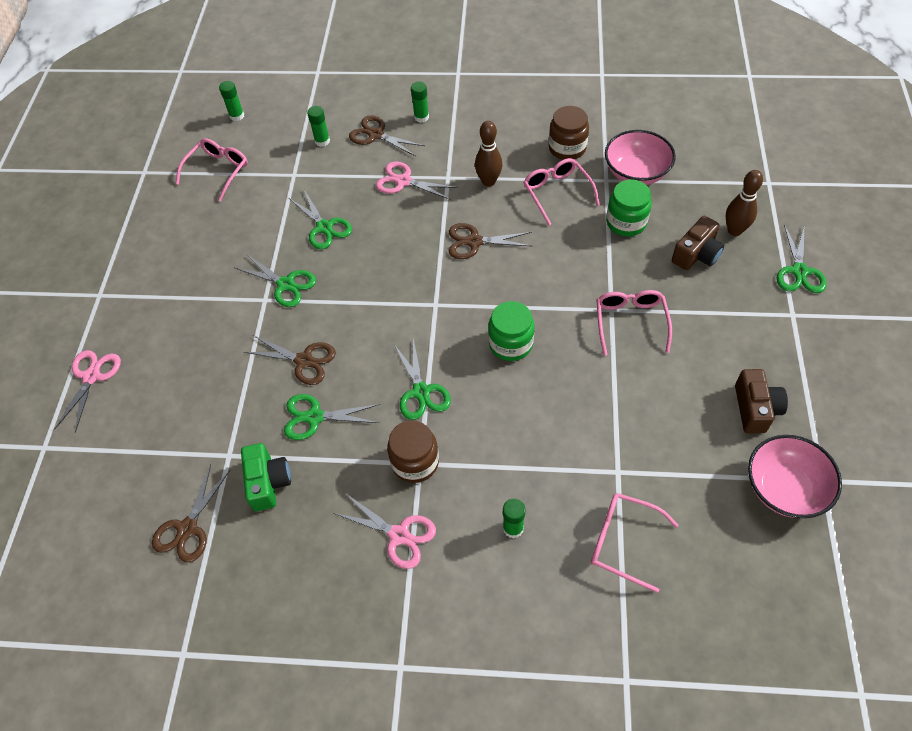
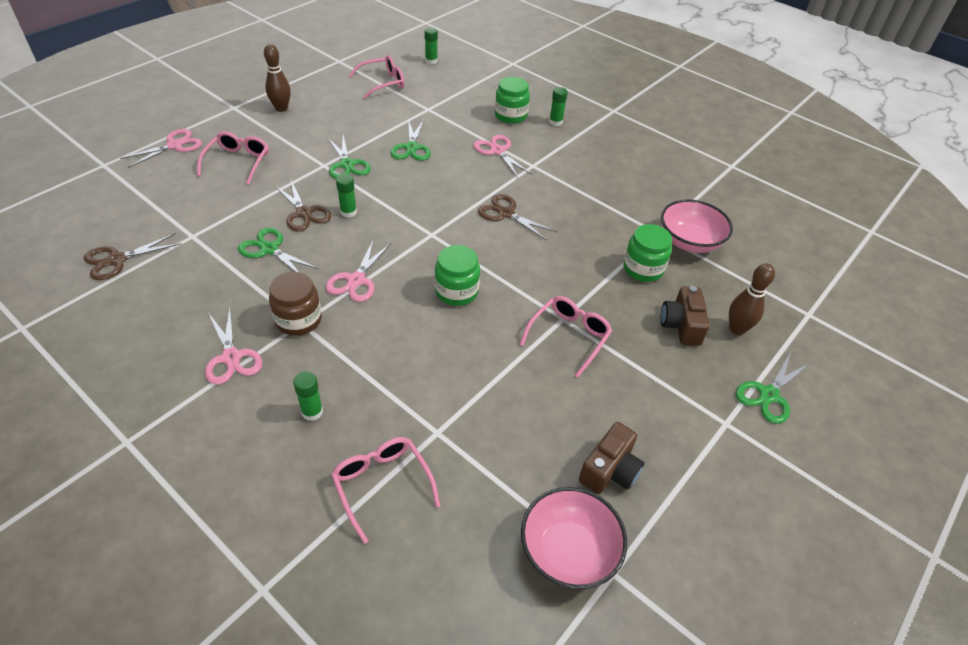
camera: 30 degrees right, 10 degrees down
green camera [241,443,291,511] -> none
green glue stick [307,106,330,147] -> green glue stick moved to [336,174,357,218]
brown scissors [349,115,425,156] -> green jar [495,77,530,124]
green scissors [394,338,451,420] -> pink scissors [326,239,391,302]
brown bowling pin [475,121,502,187] -> brown bowling pin moved to [264,44,291,112]
pink glasses [523,158,600,226] -> pink glasses moved to [197,131,269,185]
brown jar [549,106,589,160] -> none
brown camera [672,216,724,270] -> brown camera turned 105 degrees clockwise [661,286,710,346]

